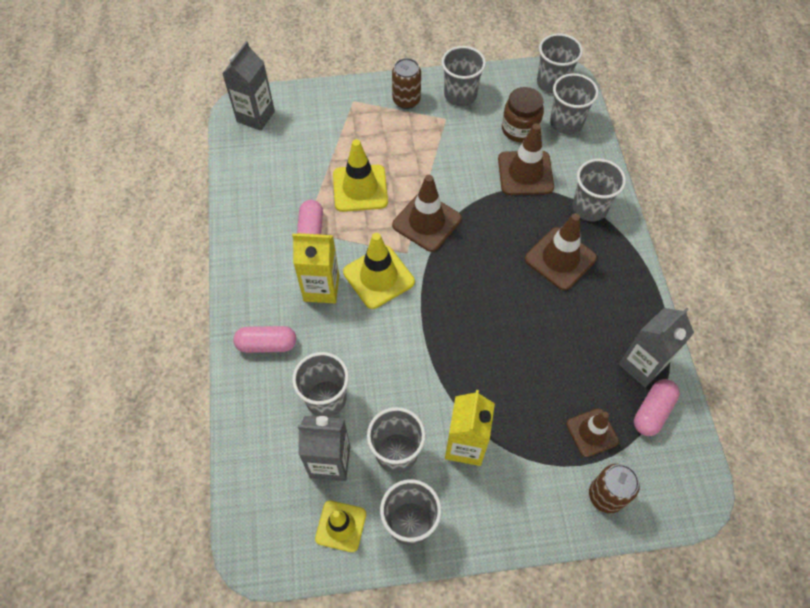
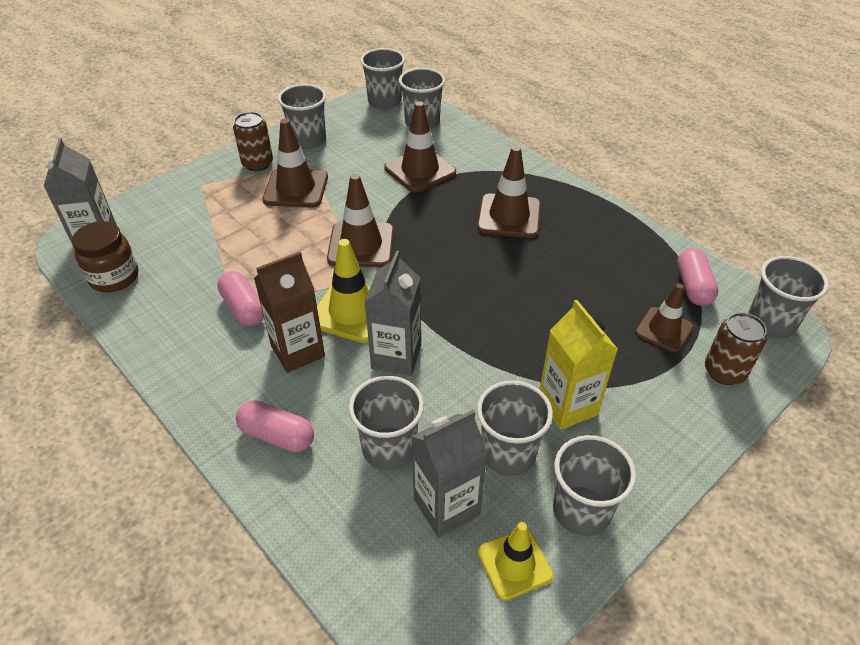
camera: 35 degrees left, 15 degrees down
pink capsule [233,326,296,353] -> pink capsule turned 60 degrees clockwise [236,400,314,453]
yellow carton [292,233,339,303] -> brown carton [254,252,325,373]
yellow traffic cone [333,139,388,212] -> none
brown jar [502,87,544,142] -> brown jar moved to [72,221,138,292]
grey cup [572,159,626,221] -> grey cup moved to [748,256,829,339]
grey carton [619,308,694,387] -> grey carton moved to [365,250,421,376]
none -> brown traffic cone [263,119,328,208]

